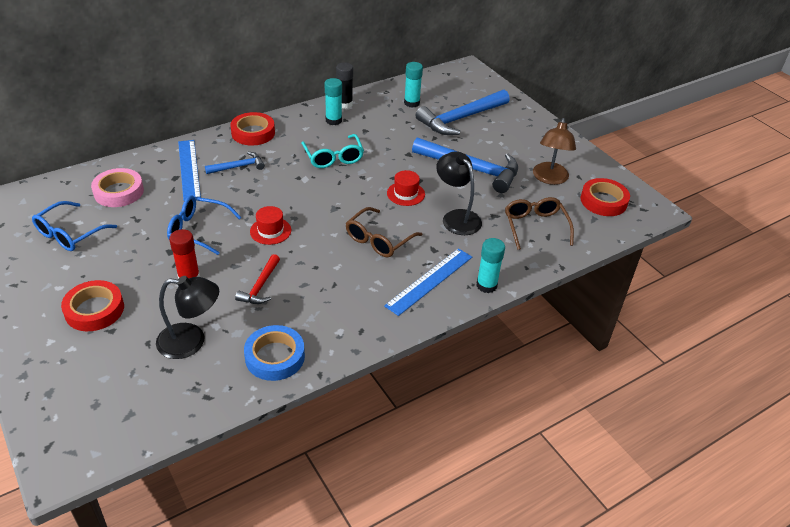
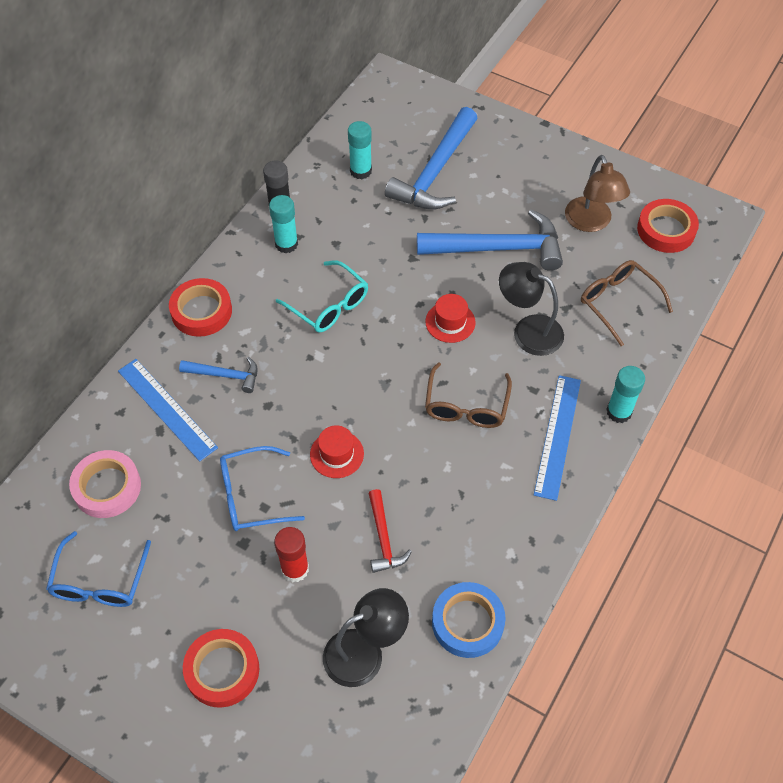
camera: 25 degrees left, 15 degrees up
blue hammer [205,152,265,174] -> blue hammer turned 60 degrees clockwise [179,357,257,393]

